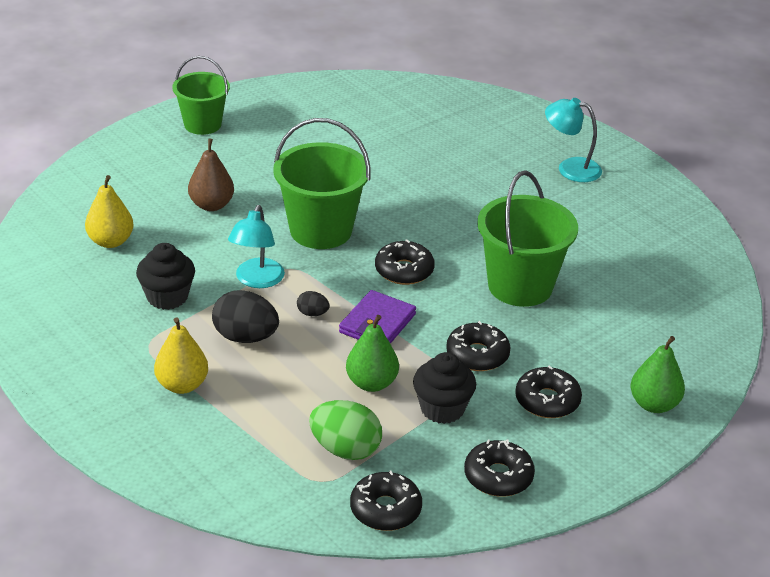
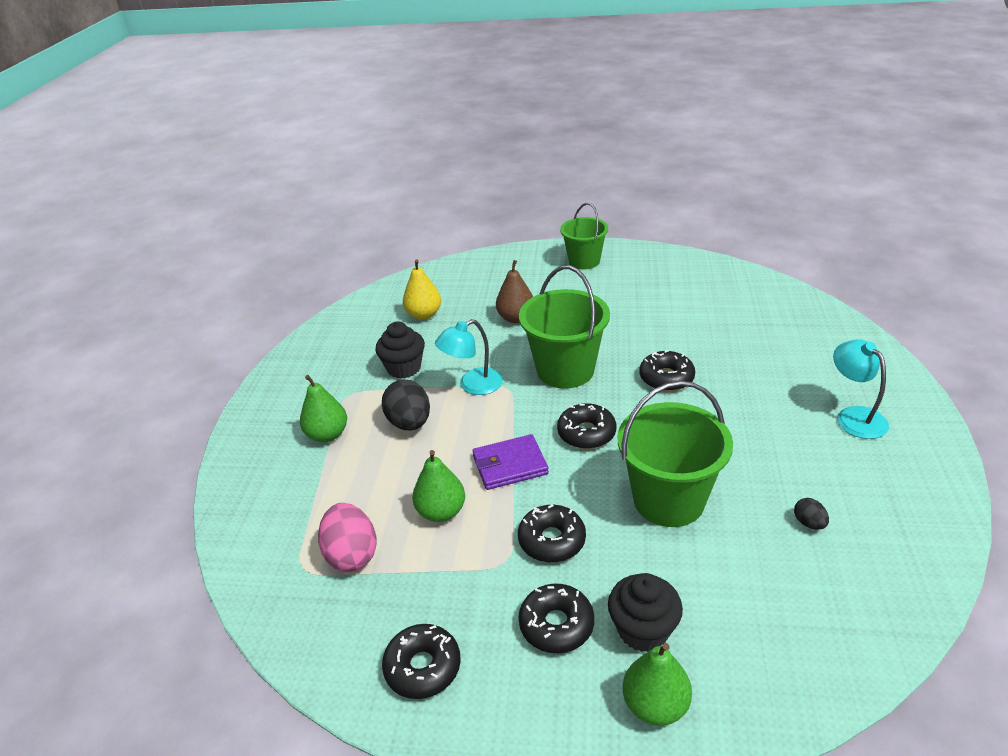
camera: 50 degrees right, 0 degrees up
yellow pear [154,317,208,394] -> green pear [300,375,347,442]
black egg [297,291,330,316] -> black egg moved to [794,498,829,530]
green egg [309,400,382,460] -> pink egg [318,503,377,572]
black donut [350,470,422,531] -> black donut moved to [639,350,695,391]
black cupcake [413,352,476,424] -> black cupcake moved to [608,573,683,652]

